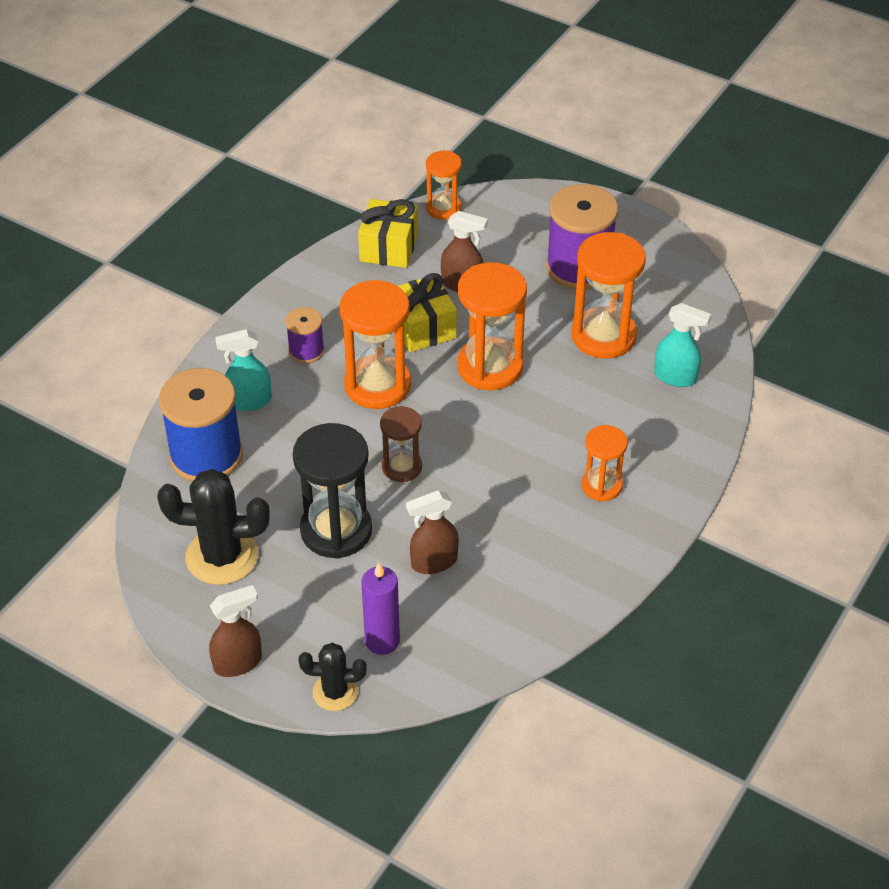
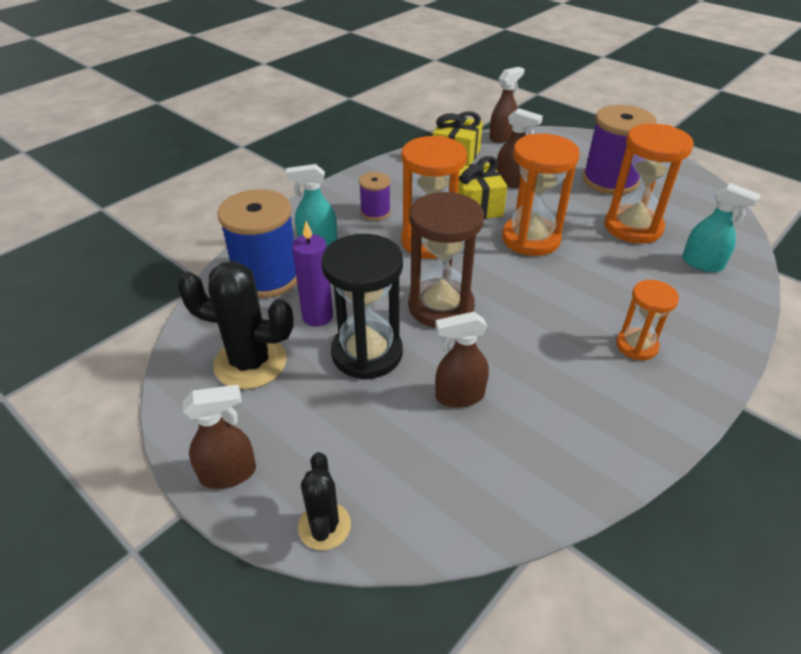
camera: 10 degrees right, 5 degrees down
black cactus [299,643,367,711] -> black cactus turned 75 degrees clockwise [298,452,351,550]
purple candle [361,562,400,655] -> purple candle moved to [292,221,333,327]
brown hourglass [380,406,422,482] -> brown hourglass [408,192,484,328], size x1.72
orange hourglass [426,151,462,220] -> brown spray bottle [489,67,524,143]

